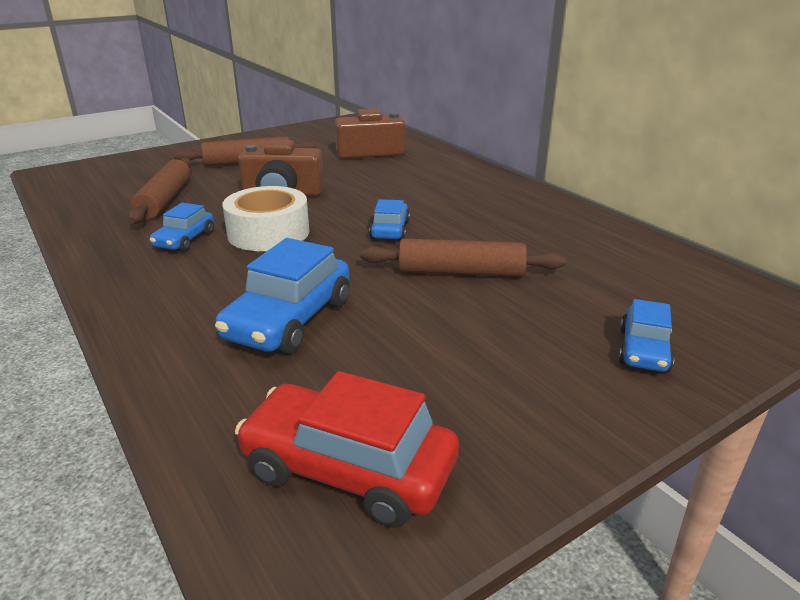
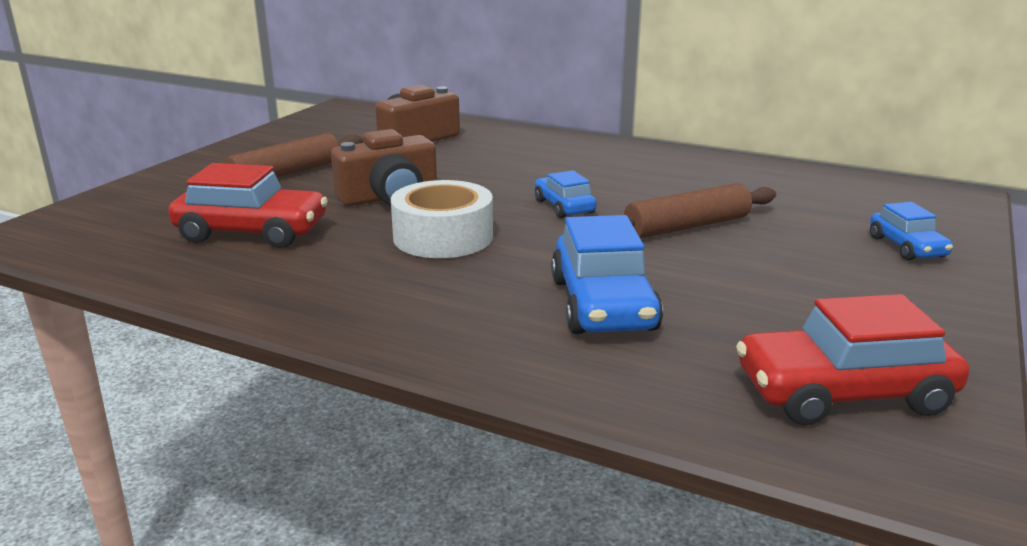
camera: 30 degrees left, 5 degrees down
brown rolling pin [128,158,191,224] -> red car [168,163,328,248]
blue car [150,203,214,252] -> none

